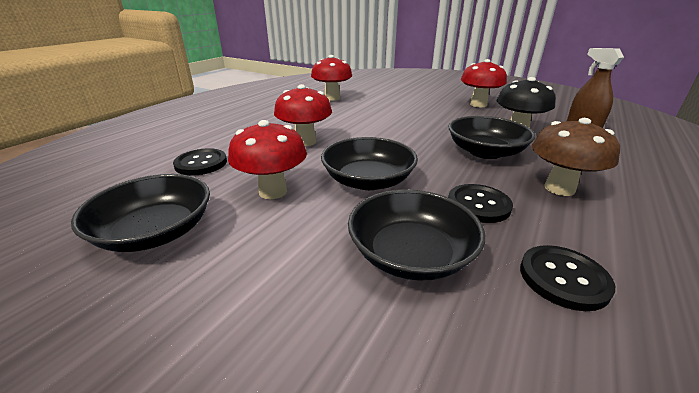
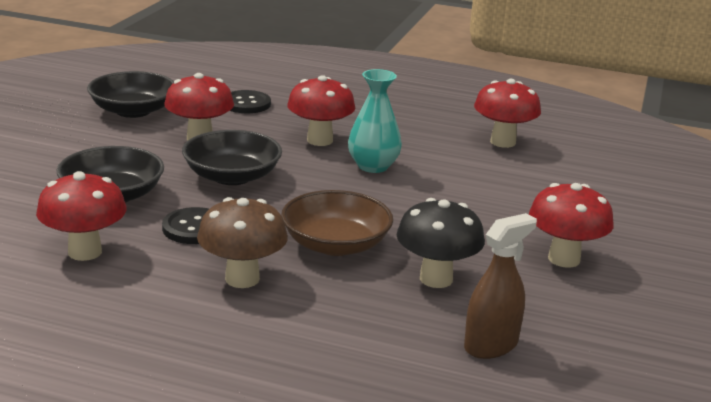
camera: 75 degrees right, 5 degrees down
black bowl [449,116,535,159] -> brown bowl [281,190,393,256]
black button [520,245,615,311] -> red mushroom [36,171,127,261]
none -> turquoise vase [348,69,402,173]

